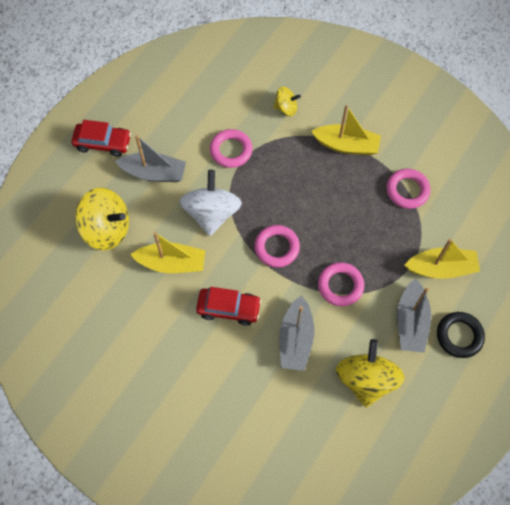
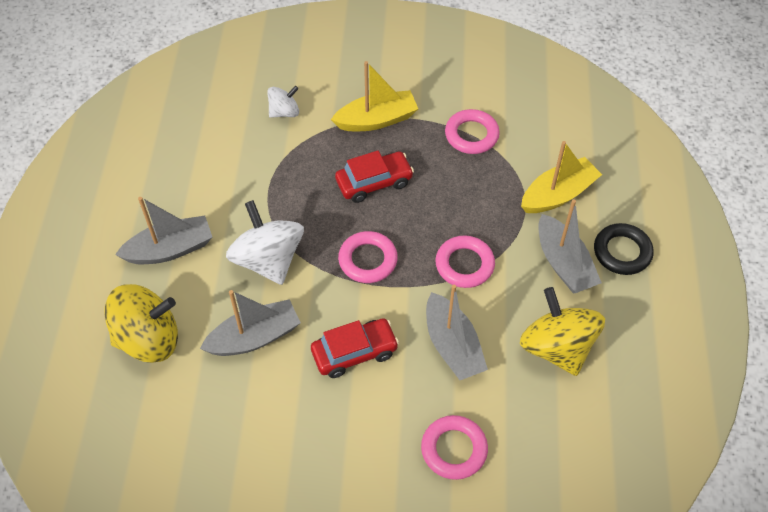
camera: 30 degrees left, 10 degrees down
red car [72,120,131,157] -> red car moved to [335,151,414,203]
yellow boat [130,232,205,273] -> grey boat [200,290,301,356]
pink ring [210,129,253,168] -> pink ring moved to [421,415,488,480]
yellow spinning top [273,87,301,116] -> white spinning top [267,86,299,118]

